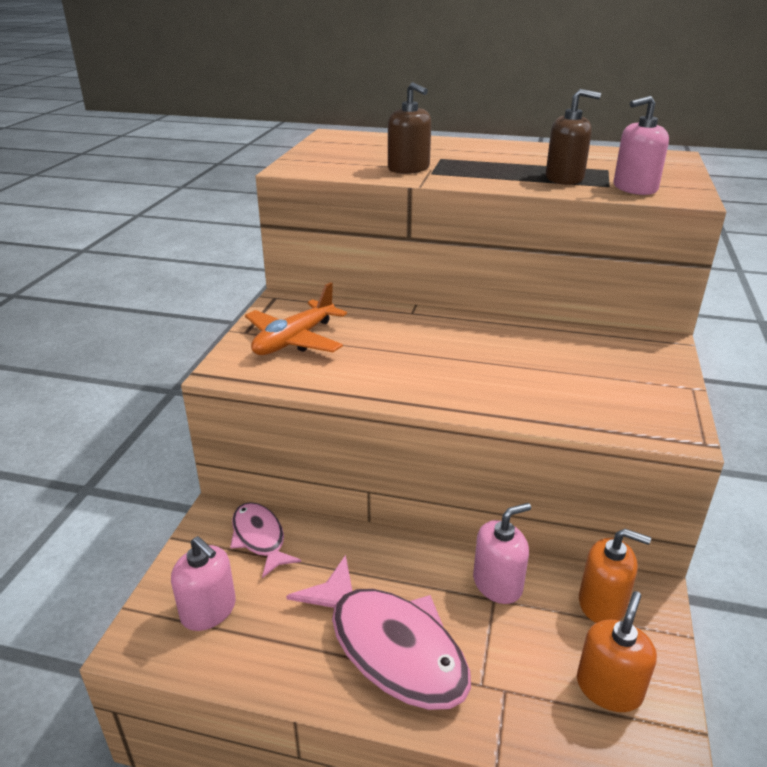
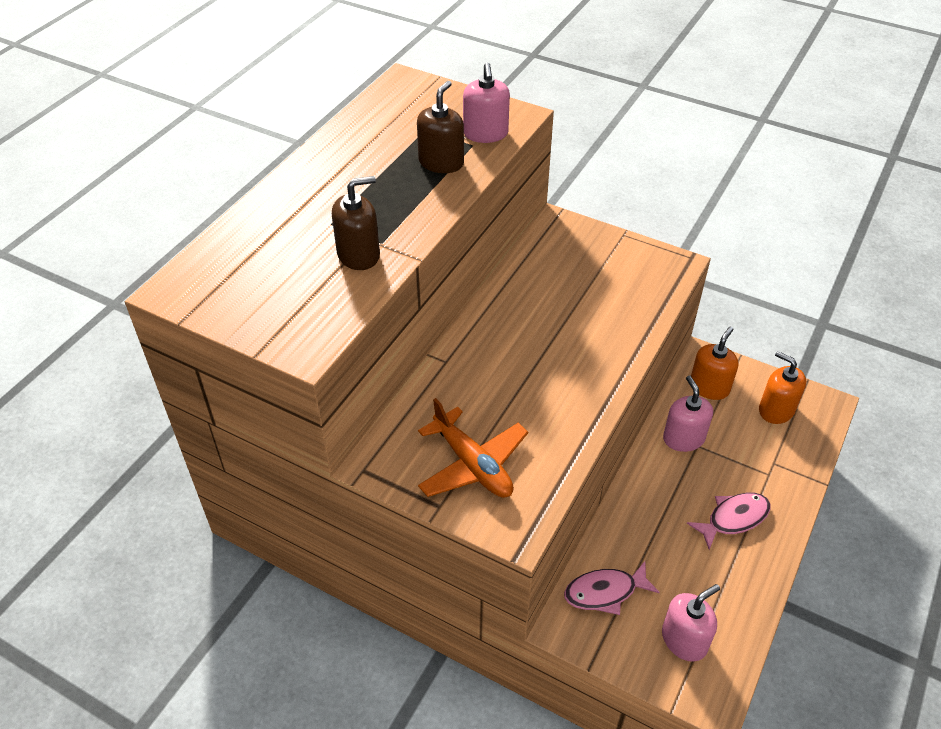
camera: 75 degrees left, 15 degrees up
pink fish [286,555,471,710] -> pink fish [687,493,771,550], size x0.57

